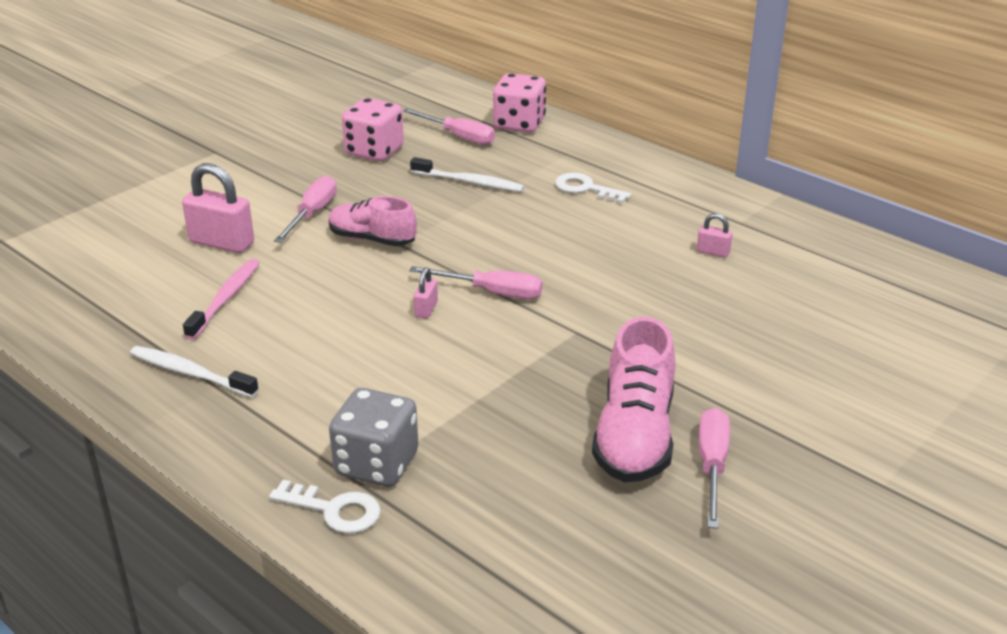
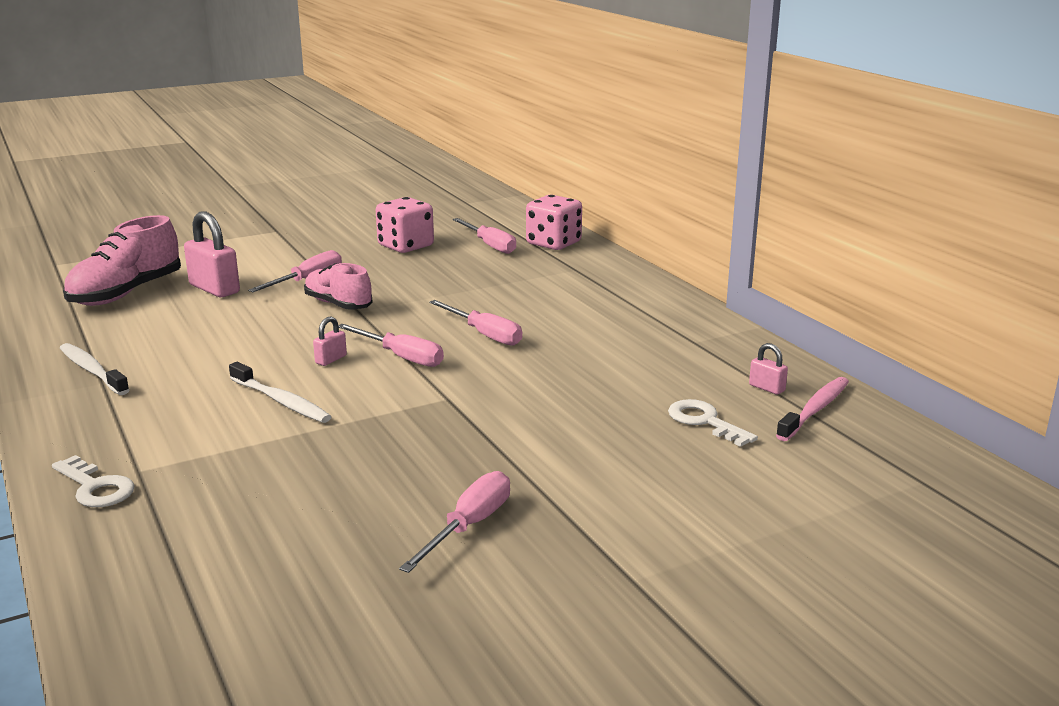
camera: 20 degrees right, 10 degrees down
pink toothbrush [183,259,260,340] -> pink toothbrush moved to [776,377,849,441]
grey dice [329,388,418,487] -> none
white toothbrush [410,157,525,192] -> white toothbrush moved to [229,362,332,423]
white key [555,173,631,203] -> white key moved to [668,399,758,447]
pink shoe [592,317,675,482] -> pink shoe moved to [63,215,181,306]
pink padlock [697,213,733,258] -> pink padlock moved to [749,343,788,395]
none -> pink screwdriver [429,300,522,346]

